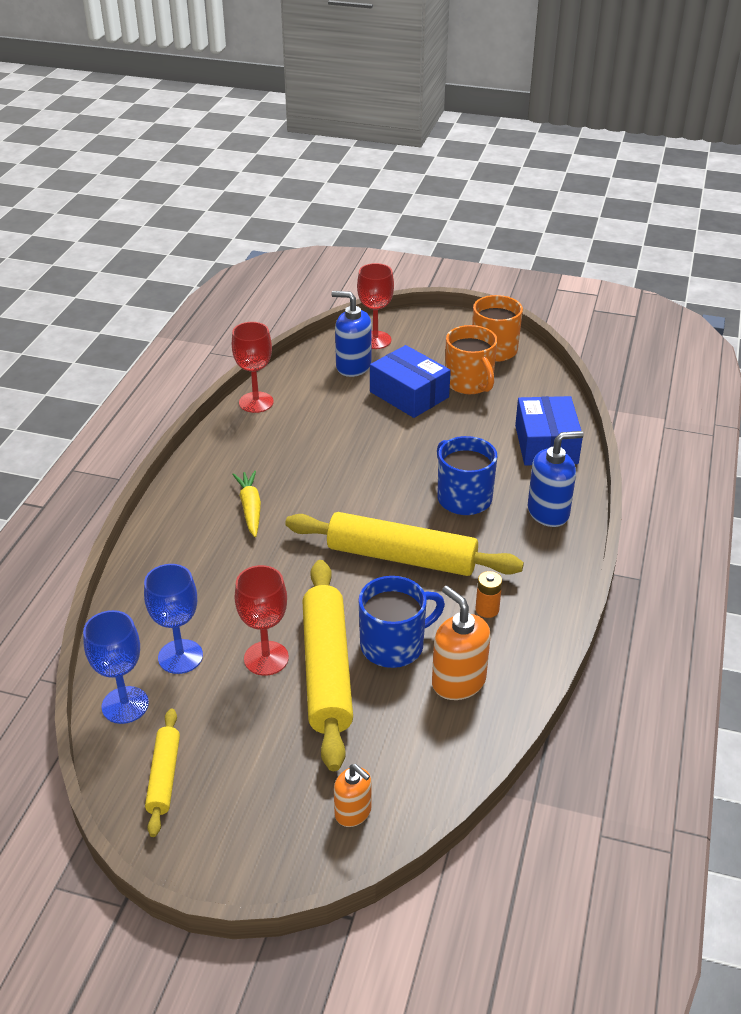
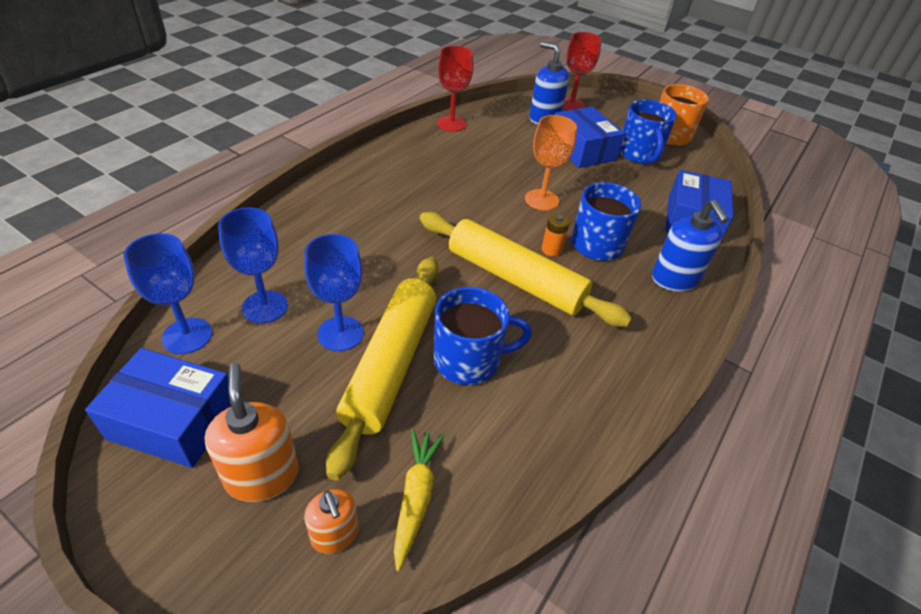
camera: 15 degrees right, 5 degrees up
yellow rolling pin [145,709,180,837] -> blue box [85,348,231,468]
yellow carrot [232,471,261,537] -> yellow carrot moved to [394,429,444,571]
red goblet [235,565,289,676] -> blue goblet [304,234,364,351]
orange soap dispenser [432,586,490,700] -> orange soap dispenser moved to [205,363,299,502]
orange mug [445,325,498,394] -> blue mug [619,100,677,164]
orange battery [476,571,502,618] -> orange battery moved to [542,213,570,256]
blue soap dispenser [528,431,584,527] -> blue soap dispenser turned 75 degrees clockwise [652,200,729,292]
none -> orange goblet [525,115,577,211]

